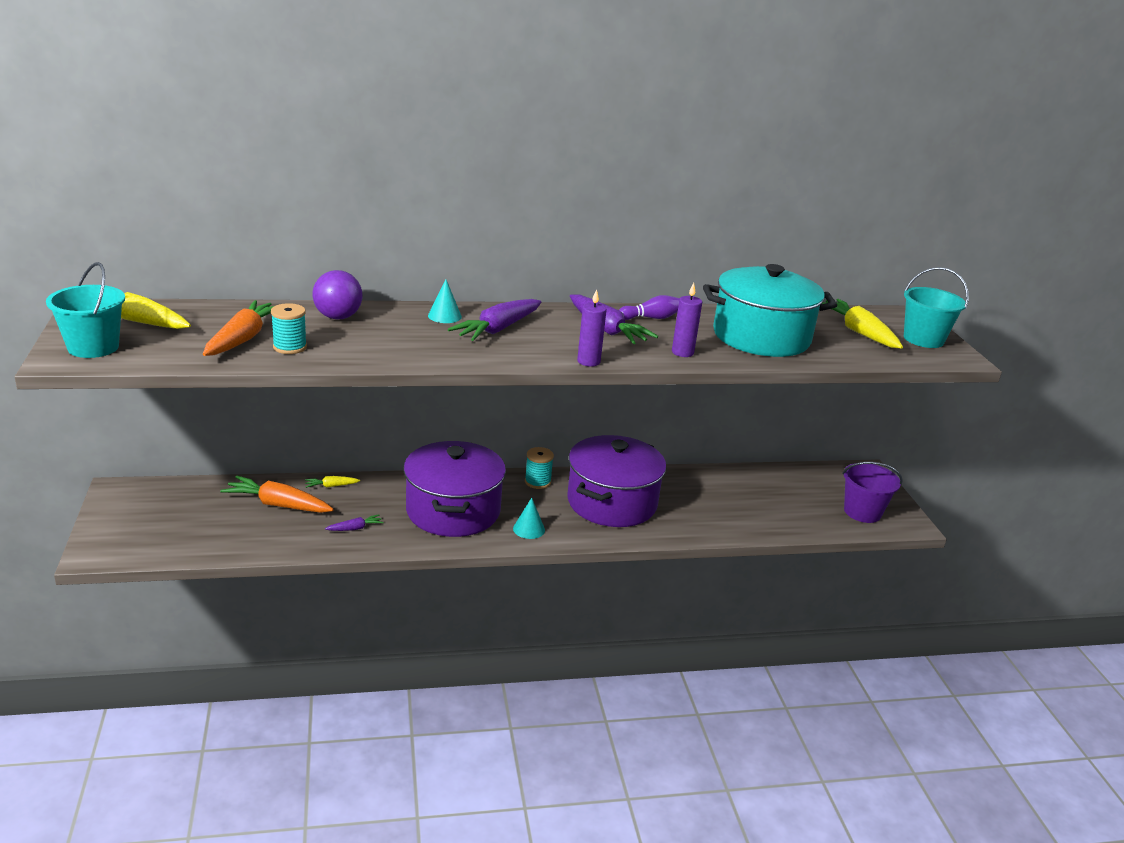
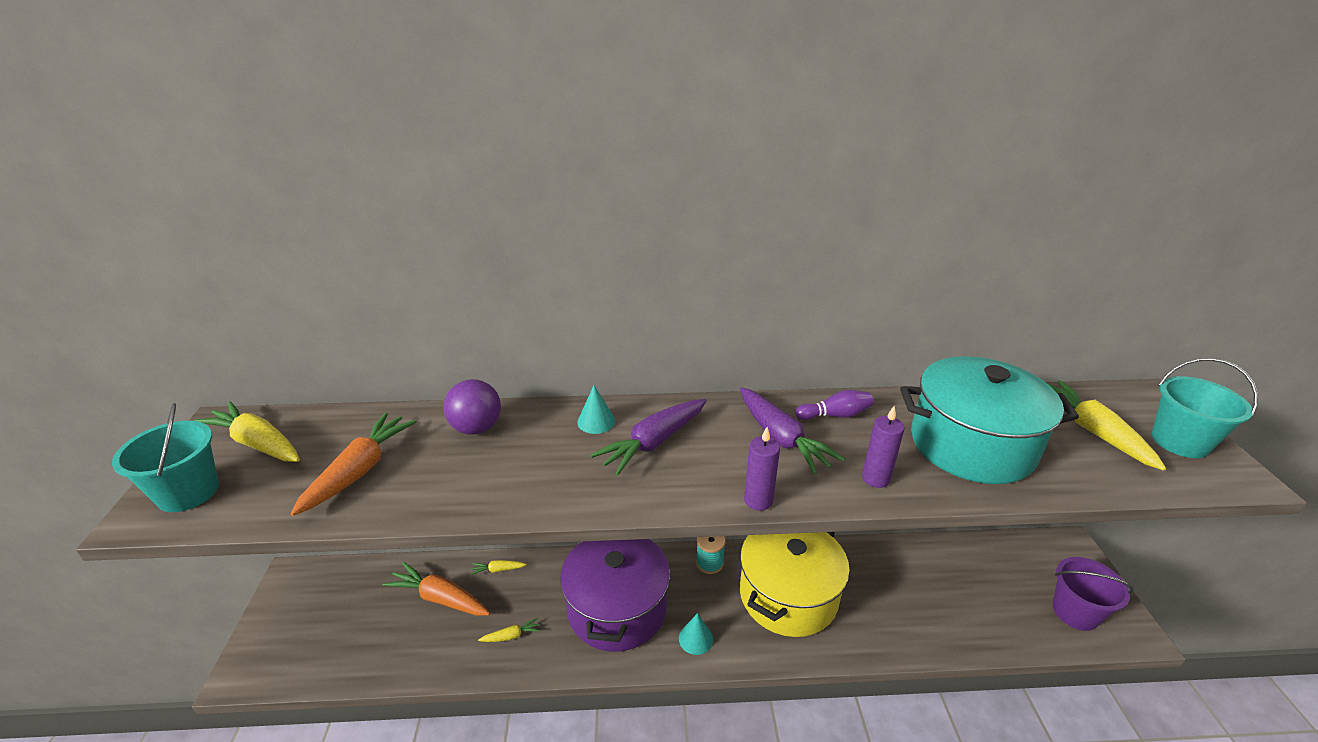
camera: 10 degrees right, 5 degrees up
turquoise spool [271,303,307,354] -> none
purple carrot [325,514,383,531] -> yellow carrot [478,618,541,642]
purple pot [567,435,666,527] -> yellow pot [740,532,850,637]

